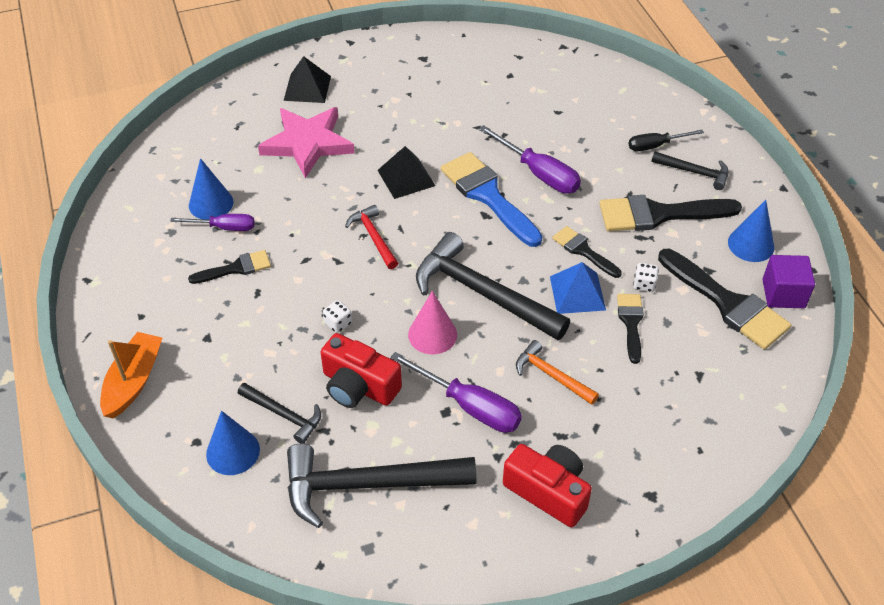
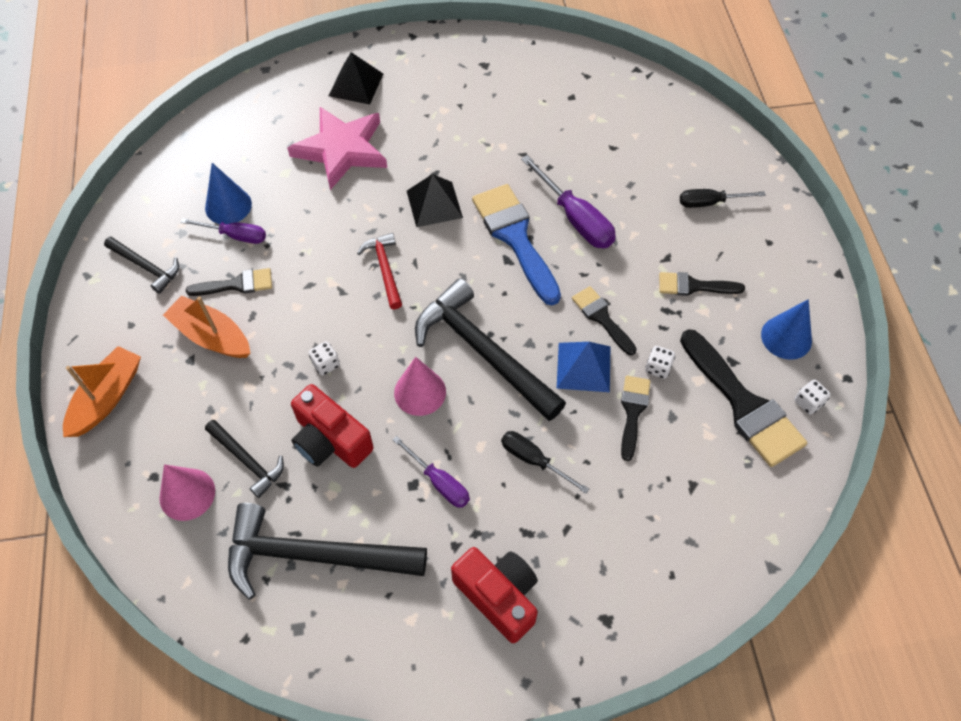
camera: 10 degrees right, 10 degrees up
blue cone [206,411,260,475] -> pink cone [159,464,215,521]
purple screwdriver [390,352,522,433] -> purple screwdriver [393,436,470,508], size x0.64
orange hammer [516,340,599,405] -> black screwdriver [501,431,589,494]
black brush [599,195,742,231] -> black brush [659,272,745,296], size x0.55
black hammer [651,152,729,190] -> black hammer moved to [104,237,179,294]
purple cube [762,255,815,308] -> white dice [794,380,831,415]
none -> orange boat [163,296,250,358]

